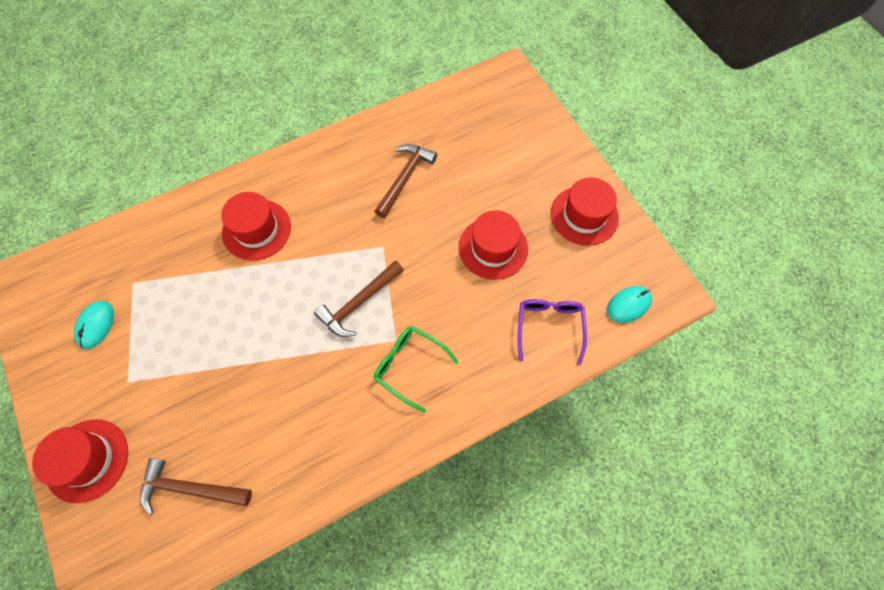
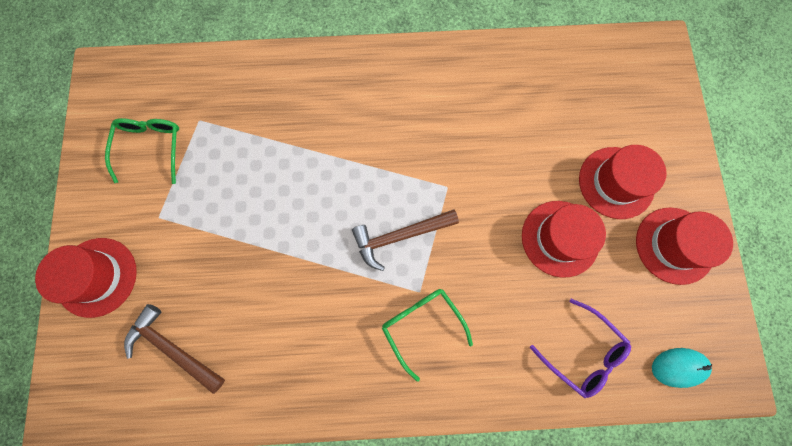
camera: 25 degrees right, 10 degrees up
turquoise mouse [74,301,114,349] -> green glasses [105,118,179,184]
red hat [221,192,291,260] -> red hat moved to [579,145,667,219]
brown hammer [374,144,437,218] -> none
purple glasses [518,299,587,365] -> purple glasses turned 105 degrees clockwise [530,299,631,398]

